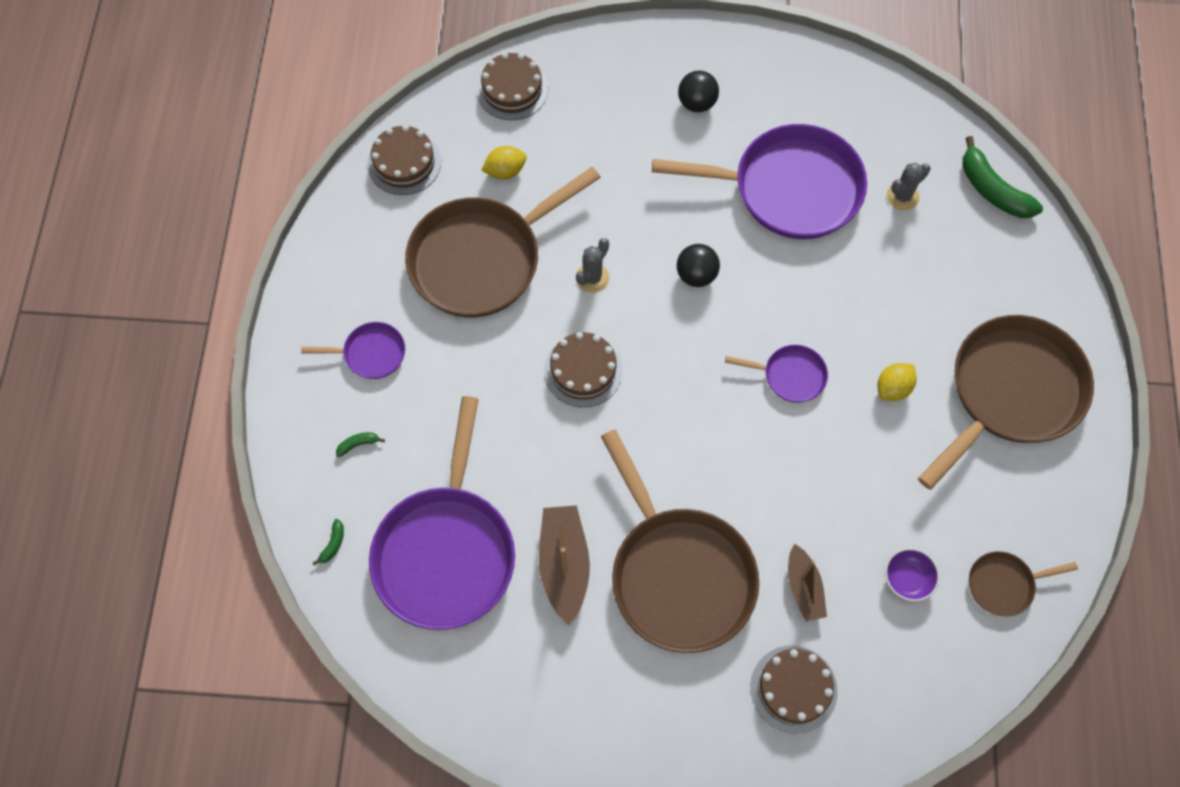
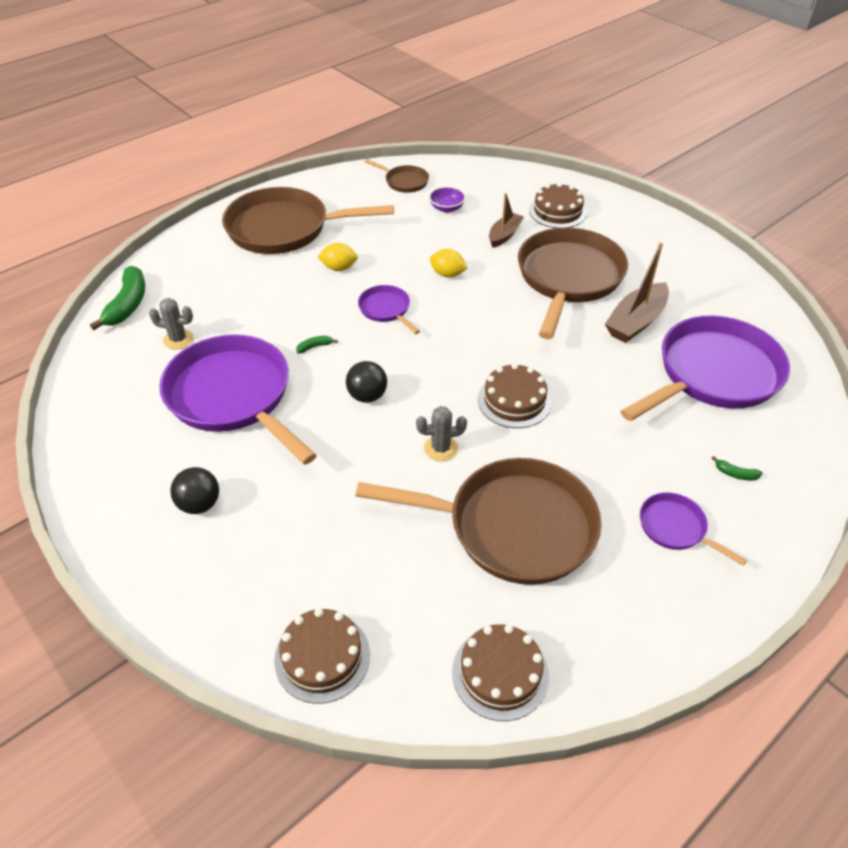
camera: 135 degrees left, 20 degrees down
green banana [313,519,344,566] -> green banana moved to [296,336,338,353]
yellow lemon [481,146,527,179] -> yellow lemon moved to [430,249,467,278]

